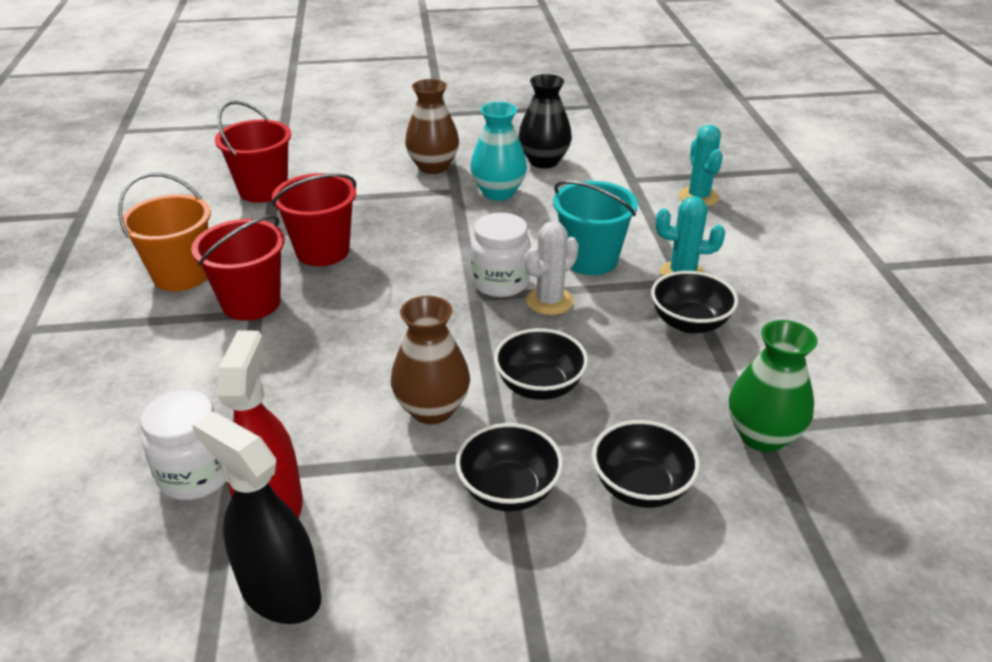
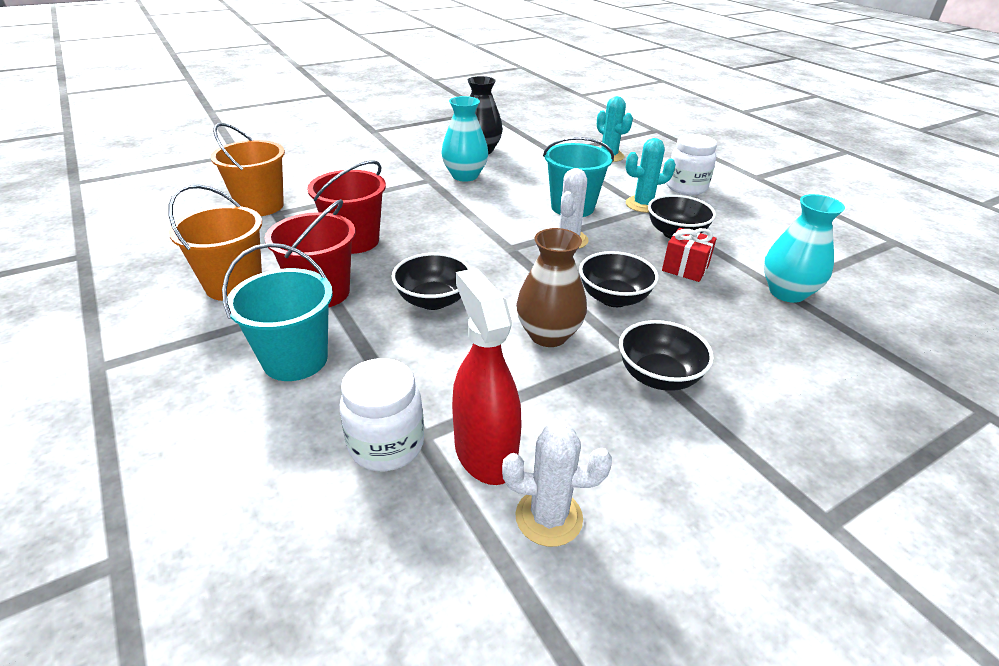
camera: 25 degrees left, 0 degrees up
black spray bottle [192,412,321,624] -> white cactus [502,422,612,547]
red bucket [215,101,291,203] -> orange bucket [210,123,285,216]
brown vase [405,79,459,174] -> none
white jar [471,213,531,297] -> white jar moved to [666,134,717,195]
black bowl [592,420,700,508] -> black bowl moved to [391,253,471,310]
green vase [729,320,818,452] -> turquoise vase [764,194,845,303]
none -> turquoise bucket [222,243,333,381]
none -> red gift [662,228,717,282]

